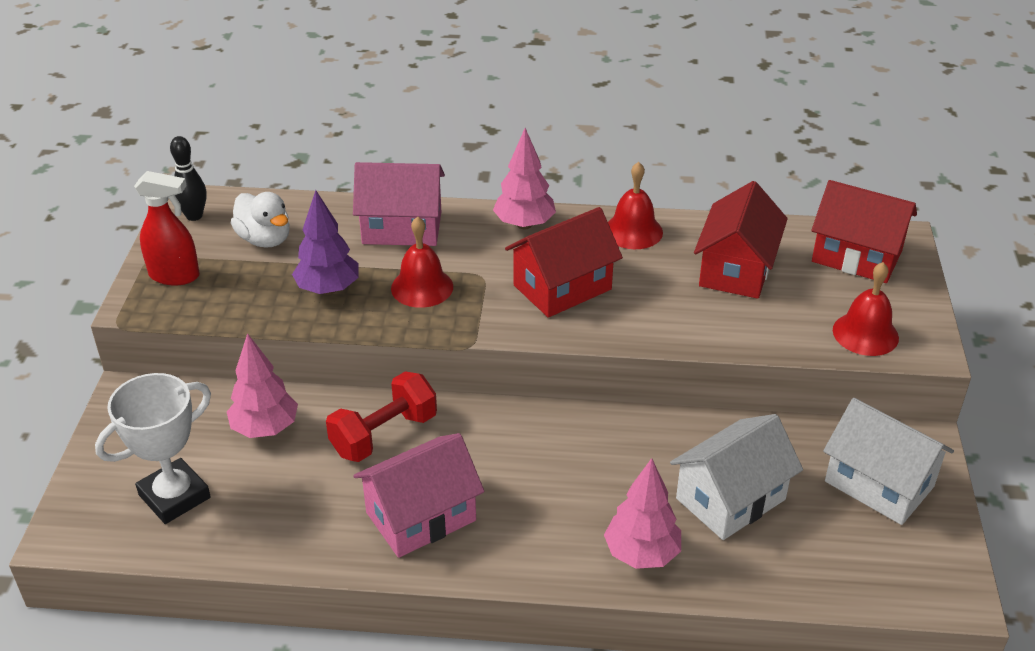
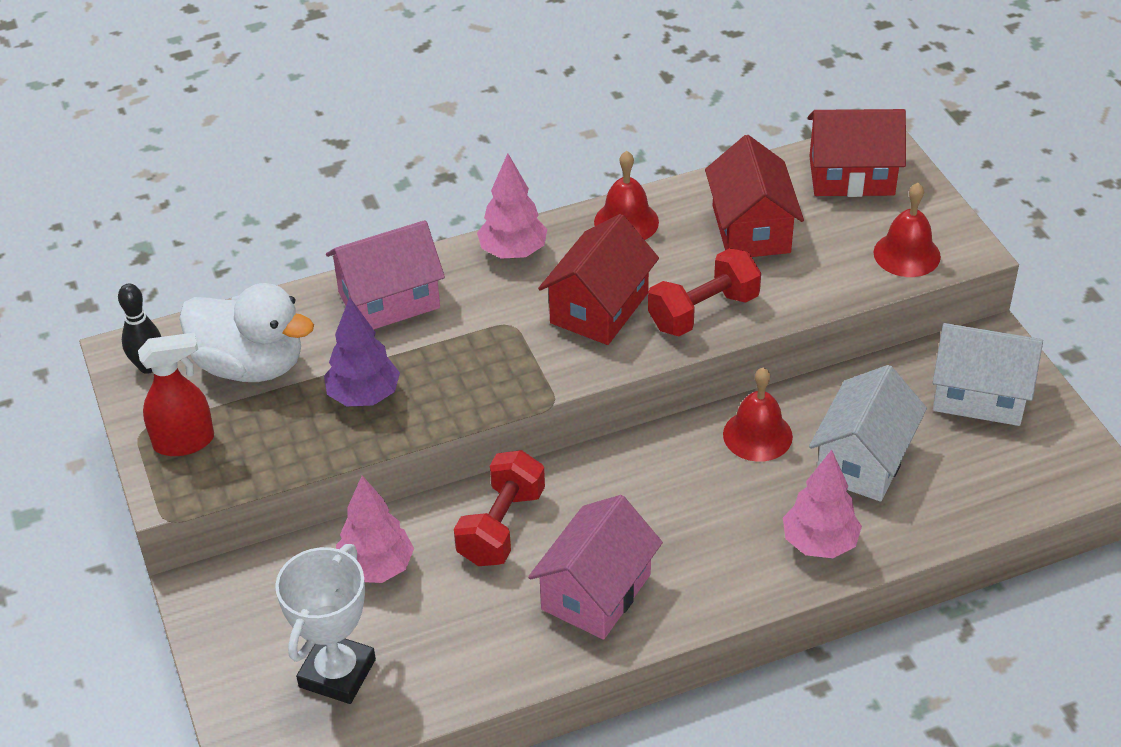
camera: 25 degrees left, 5 degrees up
white duck [231,192,290,248] -> white duck [179,283,314,382], size x1.52
red bell [391,216,453,308] -> red bell moved to [723,367,793,462]
none -> red dumbbell [648,248,761,336]

